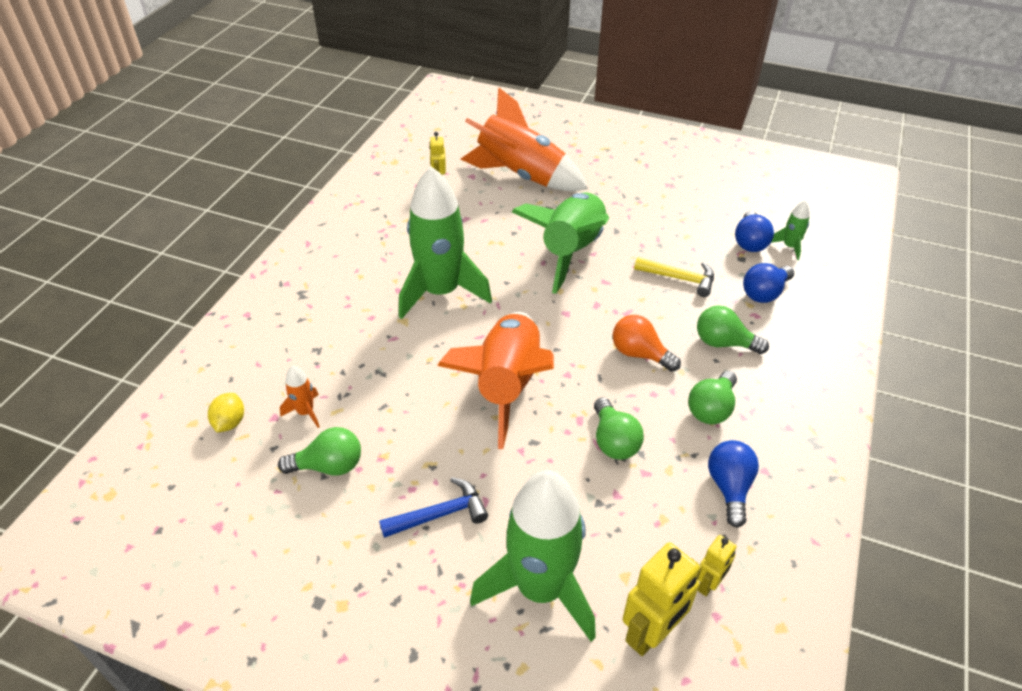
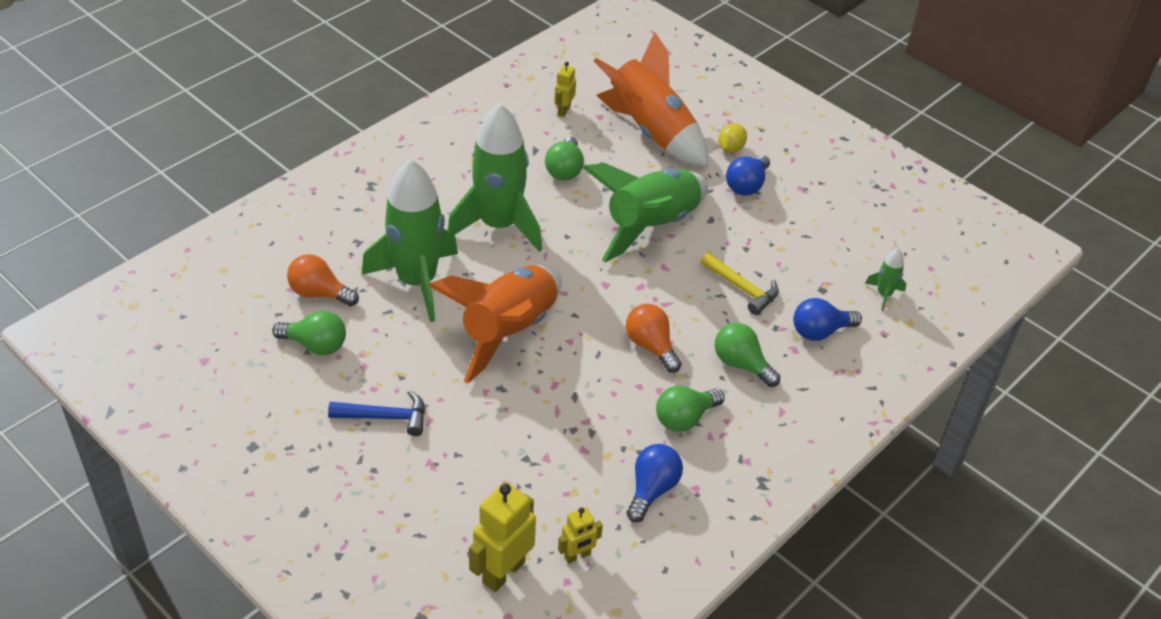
camera: 20 degrees right, 0 degrees up
yellow lemon [208,393,244,432] -> yellow lemon moved to [718,123,747,153]
orange rocket [280,366,320,428] -> orange light bulb [287,254,359,306]
green rocket [470,470,596,642] -> green rocket moved to [362,159,458,322]
green light bulb [594,397,644,460] -> green light bulb moved to [545,136,584,181]
yellow robot [623,543,702,656] -> yellow robot turned 150 degrees clockwise [469,482,536,592]
blue light bulb [735,211,774,252] -> blue light bulb moved to [726,155,770,195]

